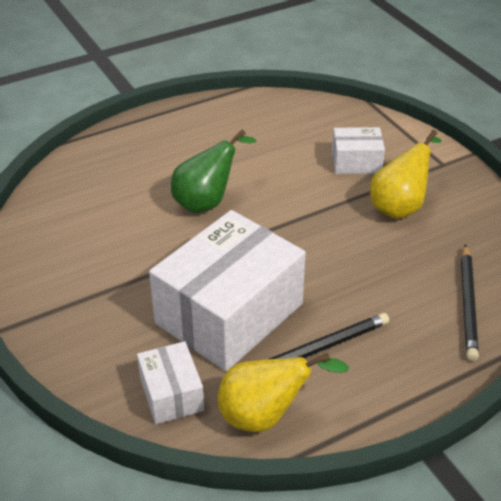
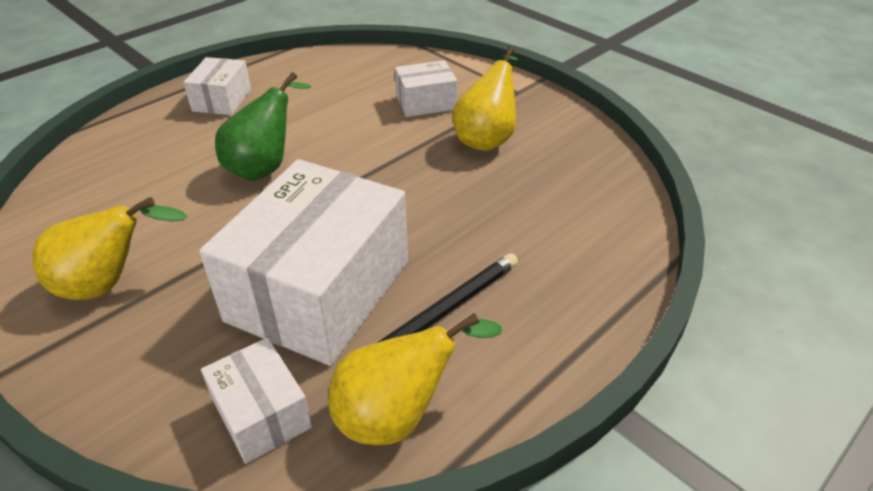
camera: 15 degrees left, 0 degrees up
black pencil [461,244,479,361] -> none
none -> yellow pear [32,197,187,300]
none -> white box [183,57,251,115]

